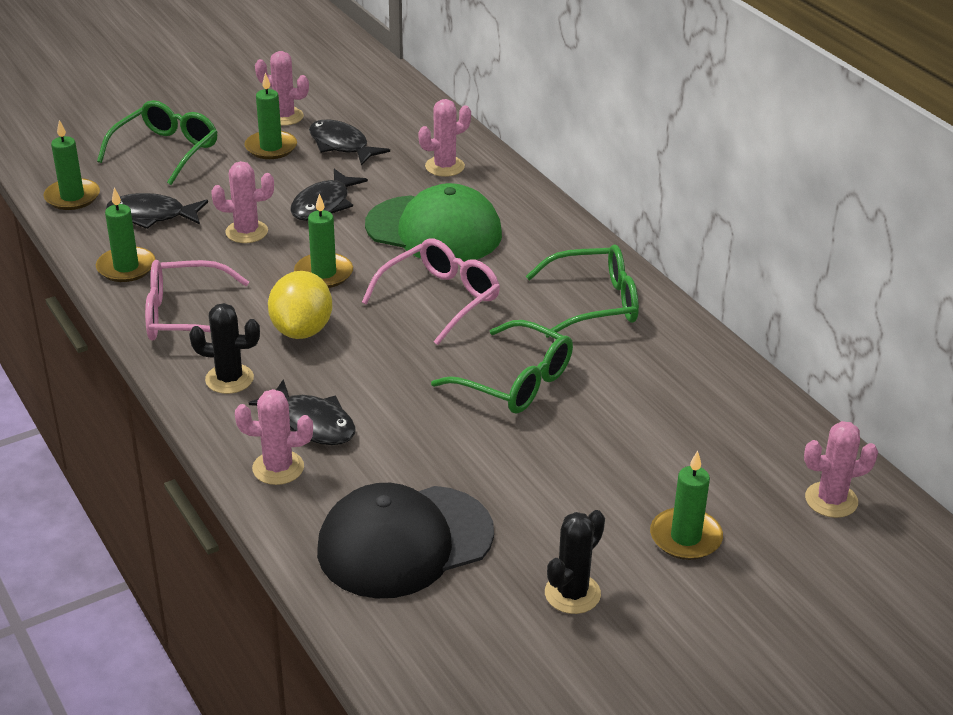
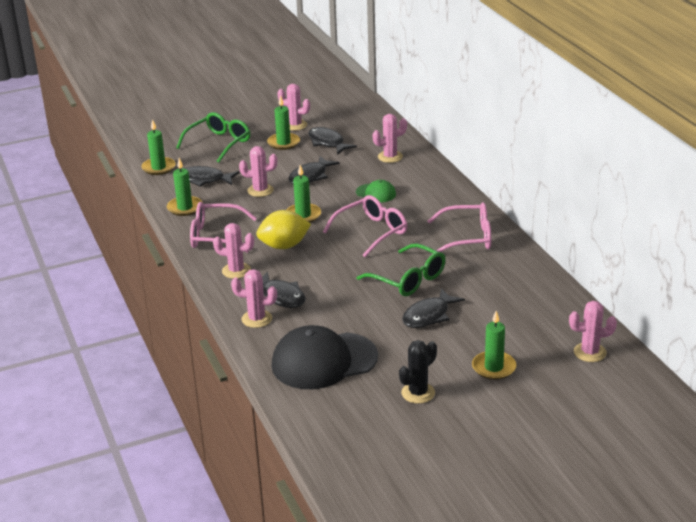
camera: 10 degrees right, 5 degrees down
black cactus [189,303,260,394] -> pink cactus [213,223,254,279]
yellow lemon [268,271,332,339] -> yellow lemon turned 60 degrees clockwise [256,210,311,249]
green cap [365,183,502,262] -> green cap [356,180,396,202], size x0.47
green glasses [526,244,639,338] -> pink glasses [428,202,491,254]
none -> black fish [402,288,465,328]

